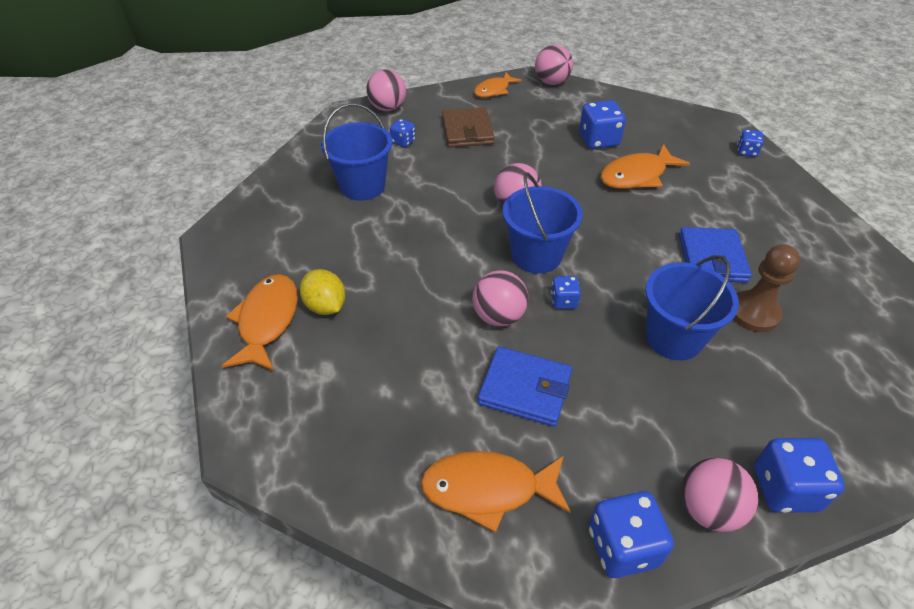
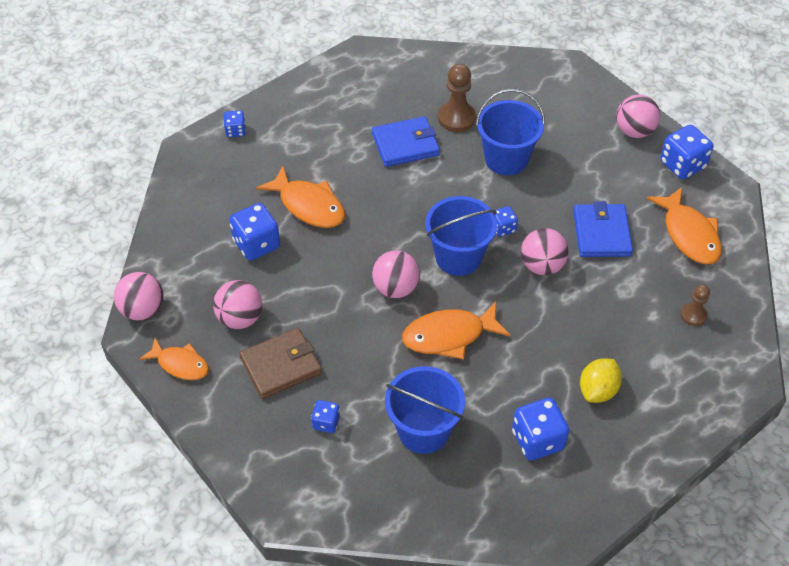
camera: 110 degrees left, 5 degrees up
orange fish [222,274,298,371] -> orange fish moved to [402,302,510,359]
pink ball [366,69,406,111] -> pink ball moved to [213,280,262,329]
blue dice [754,438,845,513] -> blue dice moved to [512,398,569,460]
none -> brown pawn [681,285,710,326]

